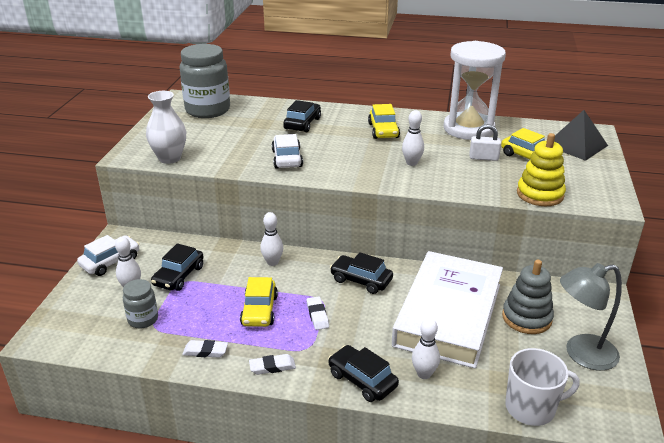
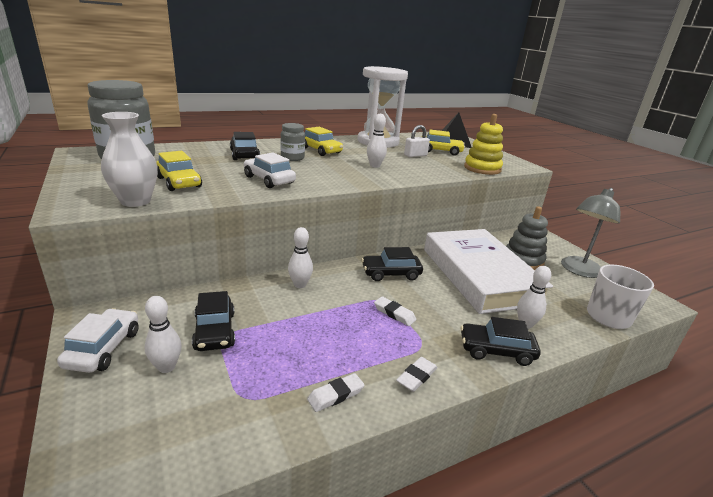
camera: 40 degrees left, 5 degrees down
grey jar [123,279,158,329] -> grey jar moved to [280,123,305,161]
yellow car [240,277,278,327] -> yellow car moved to [156,151,202,191]

